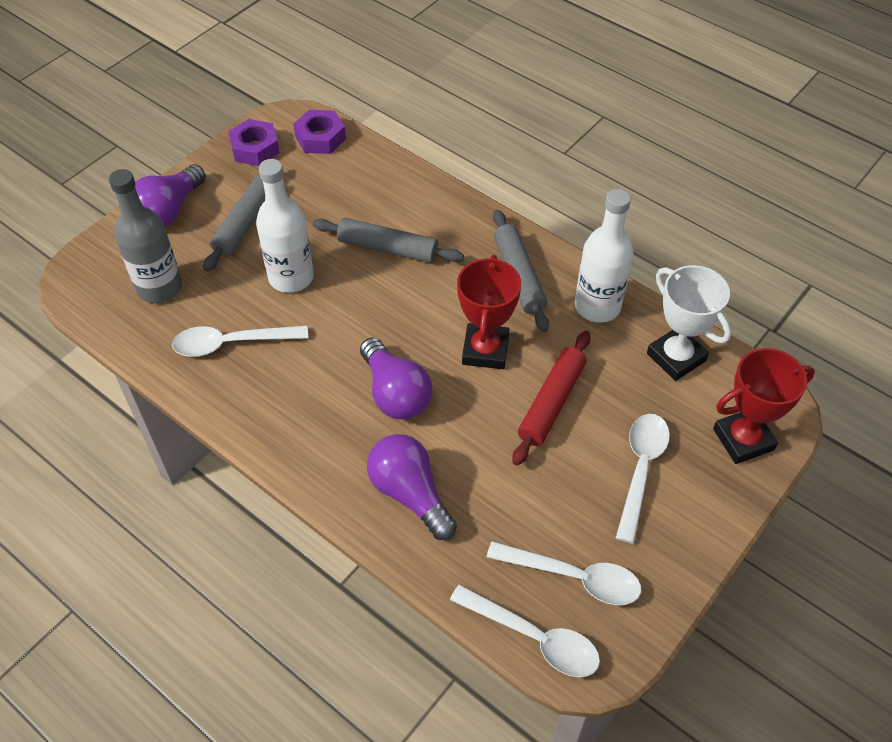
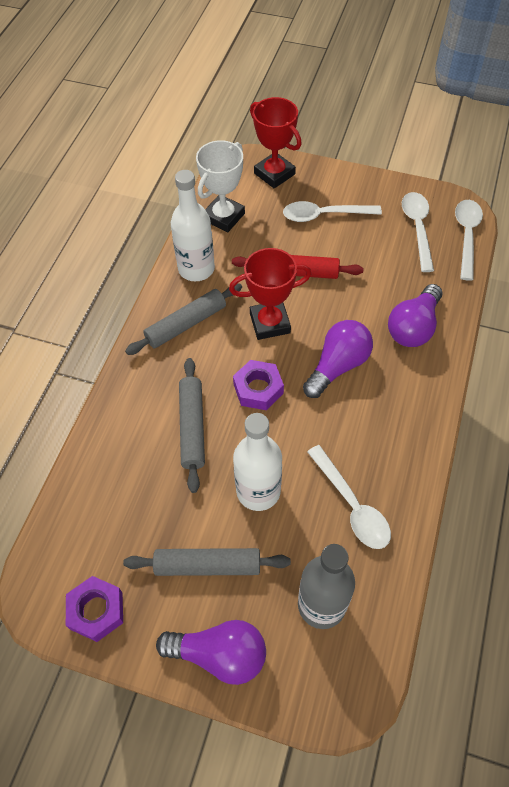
camera: 110 degrees left, 5 degrees up
purple nut [293,110,346,154] -> purple nut moved to [233,360,284,410]

